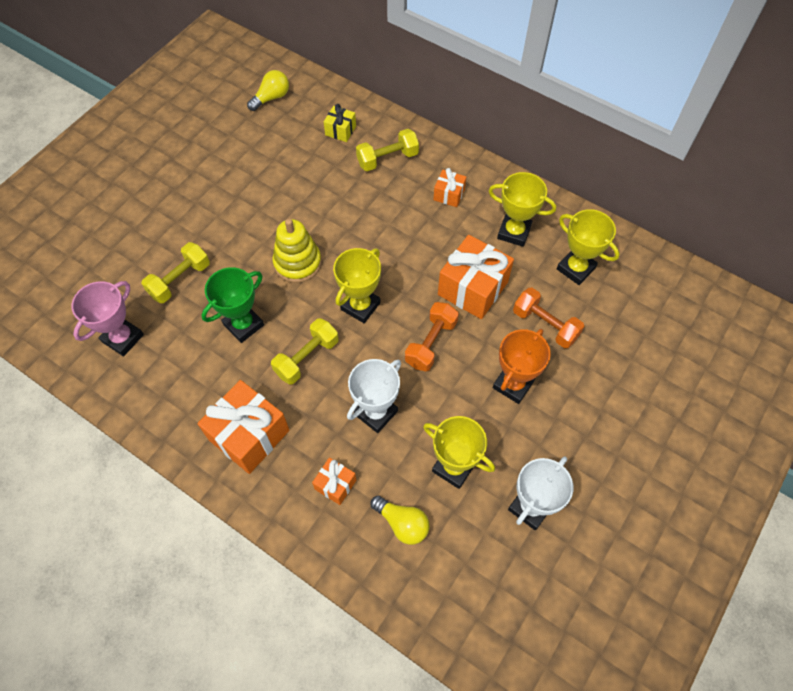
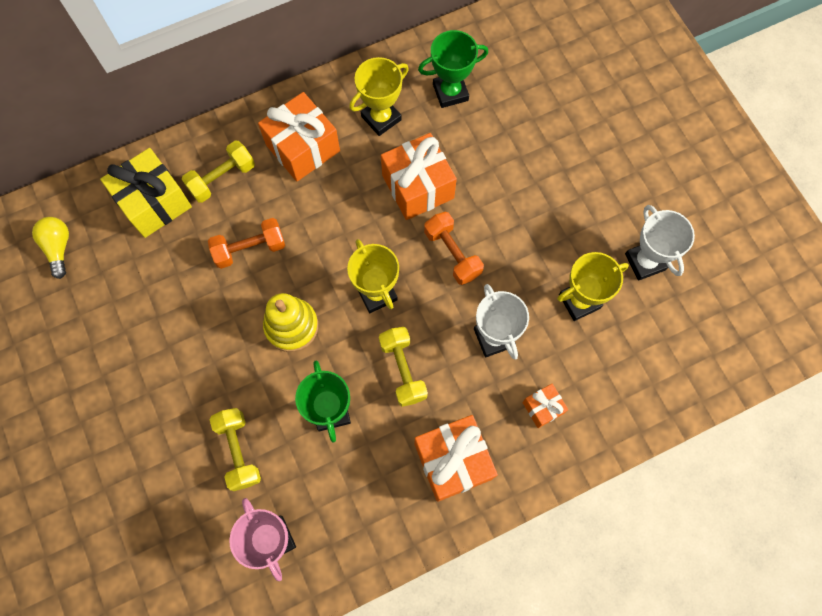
camera: 60 degrees left, 10 degrees up
yellow gift [324,104,356,142] -> yellow gift [100,148,192,238], size x1.96
yellow dumbbell [356,129,419,171] -> yellow dumbbell turned 45 degrees clockwise [182,141,255,203]
yellow light bulb [371,496,429,545] -> none
orange gift [433,168,466,207] -> orange gift [258,92,340,181], size x1.96
orange trophy [493,329,551,404] -> none
orange dumbbell [513,288,584,348] -> orange dumbbell moved to [208,218,285,269]
yellow trophy [557,209,619,285] -> green trophy [418,30,488,108]

